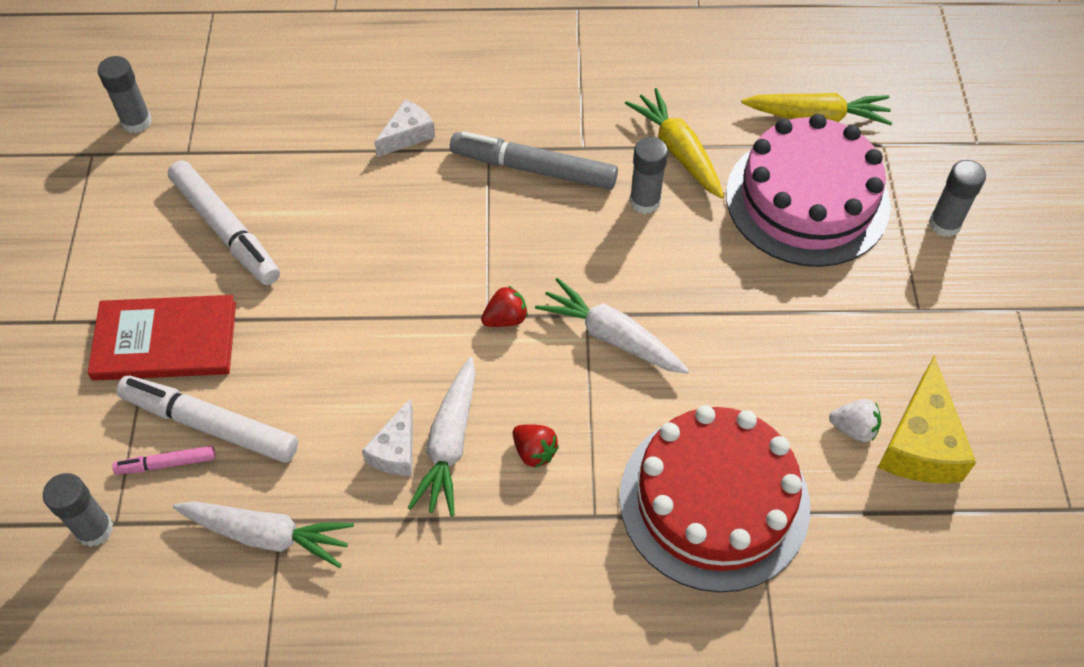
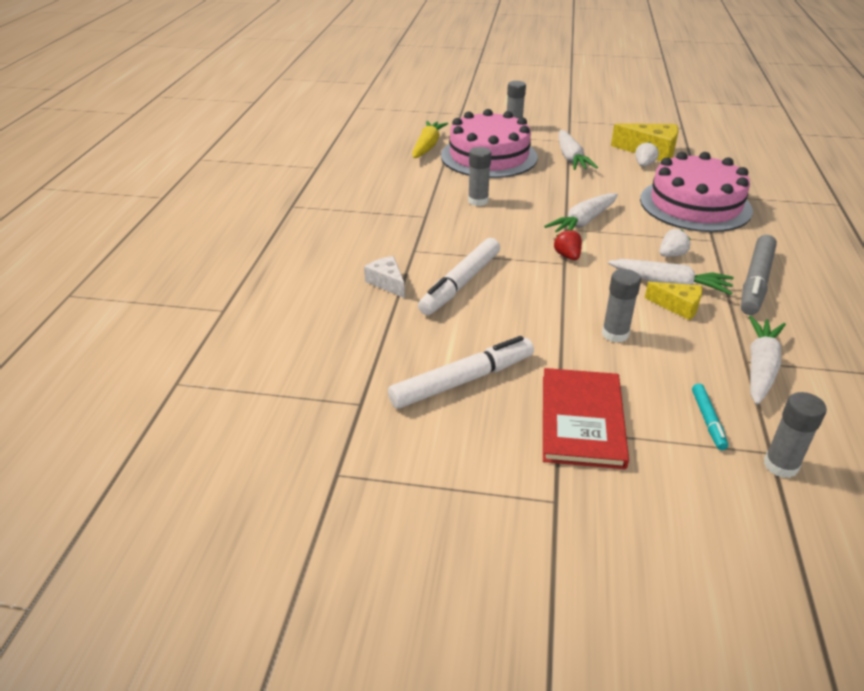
camera: 80 degrees left, 20 degrees down
grey glue stick [98,56,152,133] -> grey glue stick moved to [602,269,641,343]
pink marker [112,446,215,474] -> turquoise marker [692,384,728,450]
white marker [116,376,298,463] -> white marker moved to [418,238,500,315]
white cheese [362,398,413,476] -> yellow cheese [645,282,702,320]
grey marker [450,131,618,190] -> grey marker moved to [741,235,777,315]
red strawberry [513,424,559,468] -> white strawberry [659,229,690,257]
red cake [619,405,810,593] -> pink cake [640,152,753,232]
yellow carrot [625,88,724,198] -> none
none -> white carrot [559,130,598,170]

